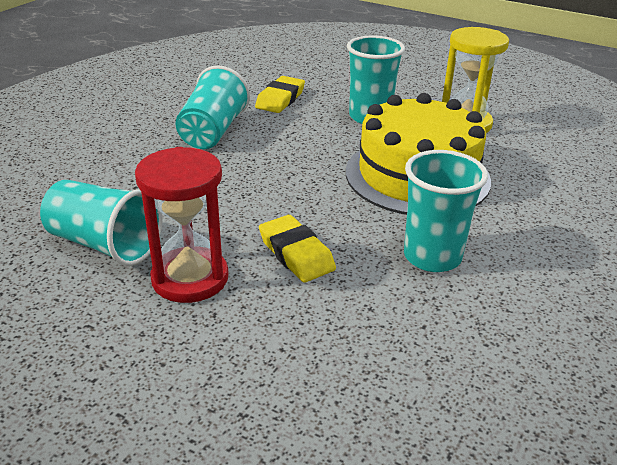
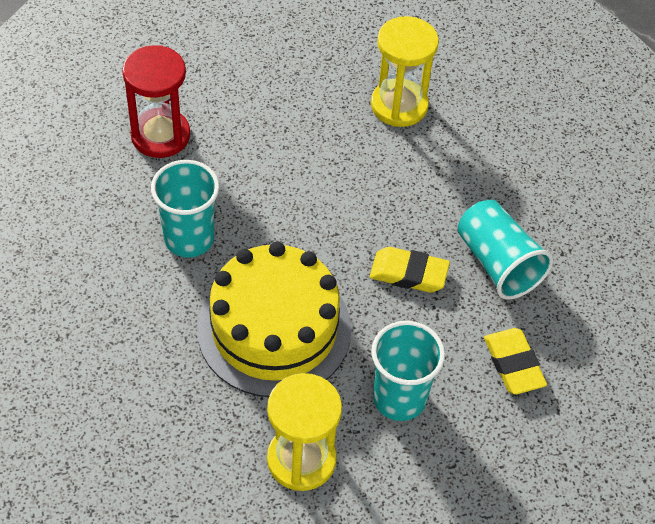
camera: 135 degrees right, 20 degrees up
turquoise cup [40,180,163,266] -> yellow hourglass [371,16,439,127]
red hourglass [135,147,229,303] -> red hourglass moved to [122,45,190,158]
yellow eraser [259,215,336,282] -> yellow eraser moved to [370,247,450,293]

